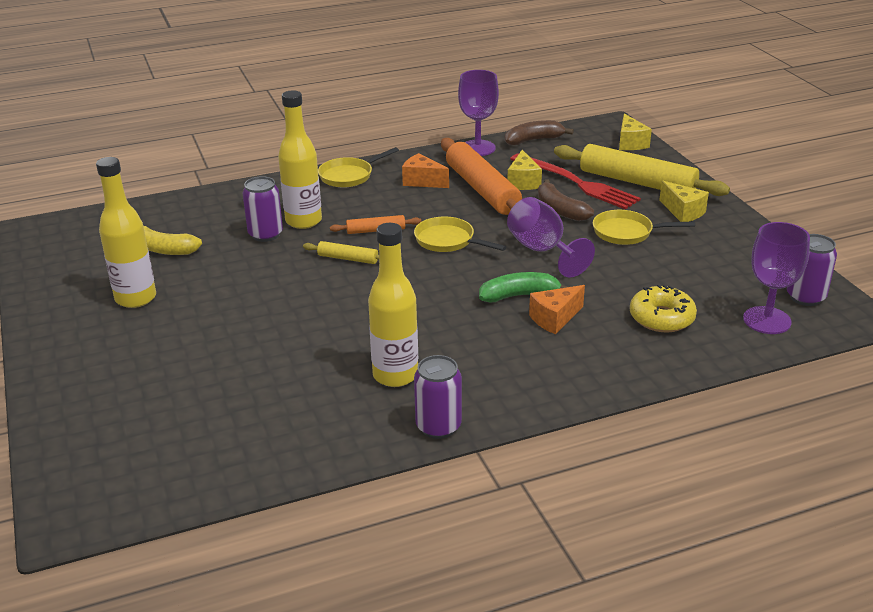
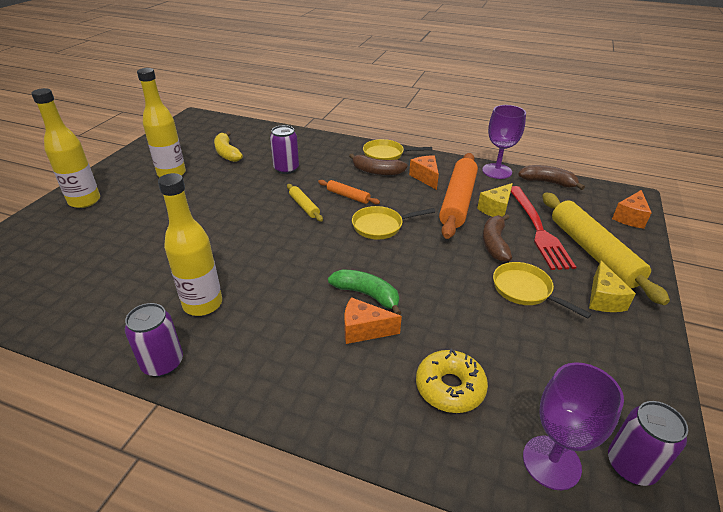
camera: 40 degrees right, 5 degrees up
yellow bottle [278,90,322,229] -> yellow bottle moved to [31,88,100,208]
yellow pan [414,216,506,252] -> yellow pan turned 90 degrees counterclockwise [352,206,435,239]
purple goblet [507,197,595,278] -> none
yellow cheese [619,113,652,150] -> orange cheese [612,190,652,229]
none -> brown banana [349,154,408,175]

